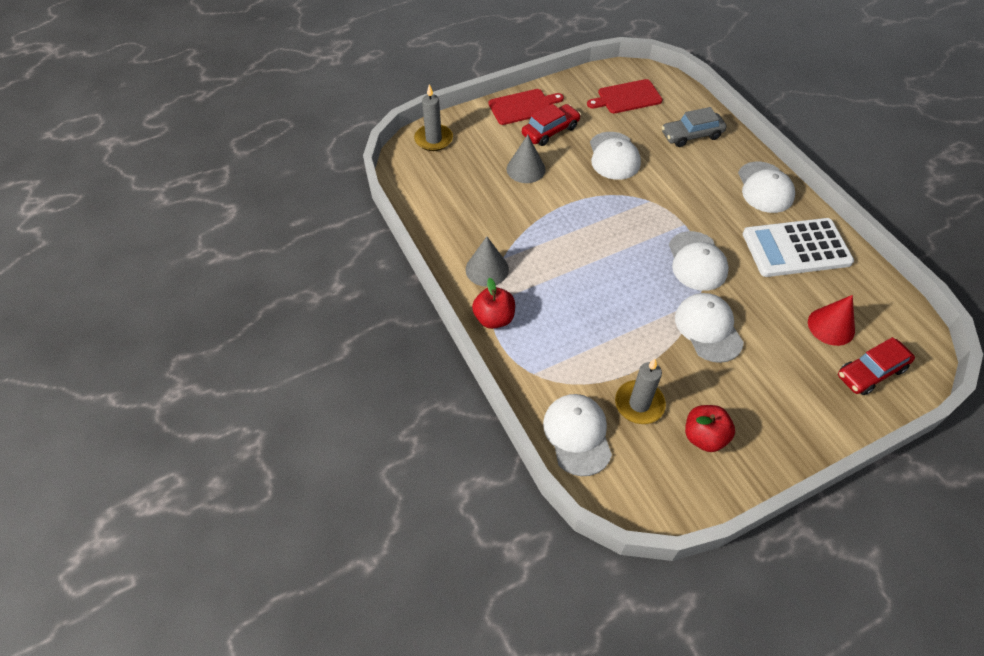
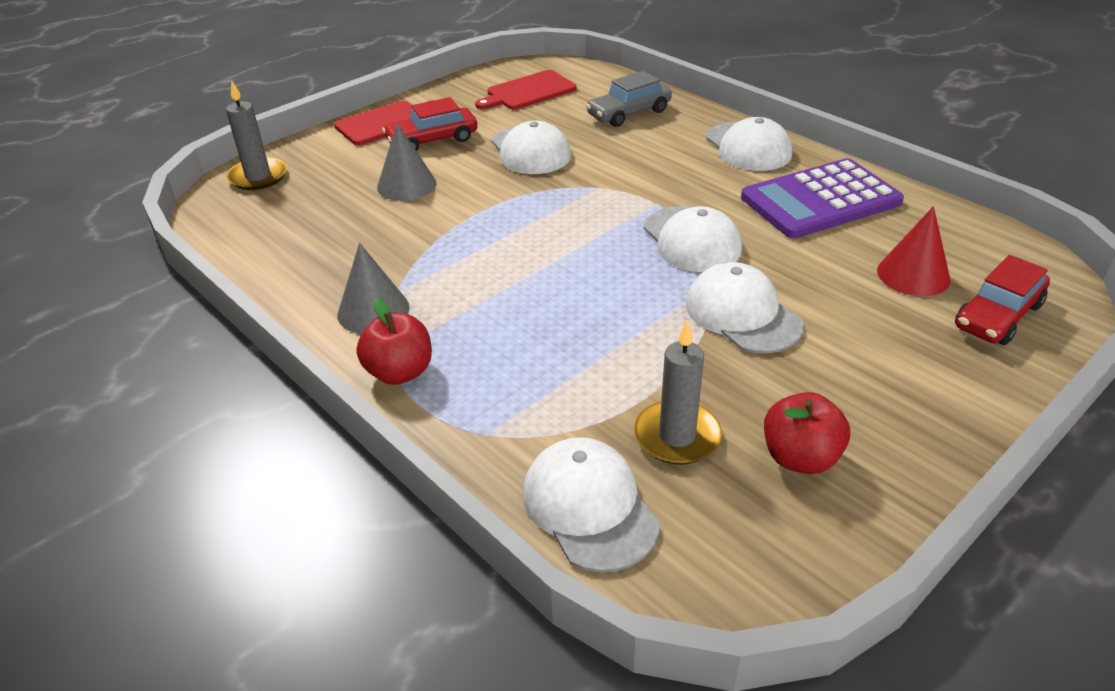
camera: 15 degrees left, 15 degrees down
red car [522,104,581,146] -> red car turned 150 degrees counterclockwise [382,97,477,151]
white calculator [743,218,854,277] -> purple calculator [741,158,904,238]

